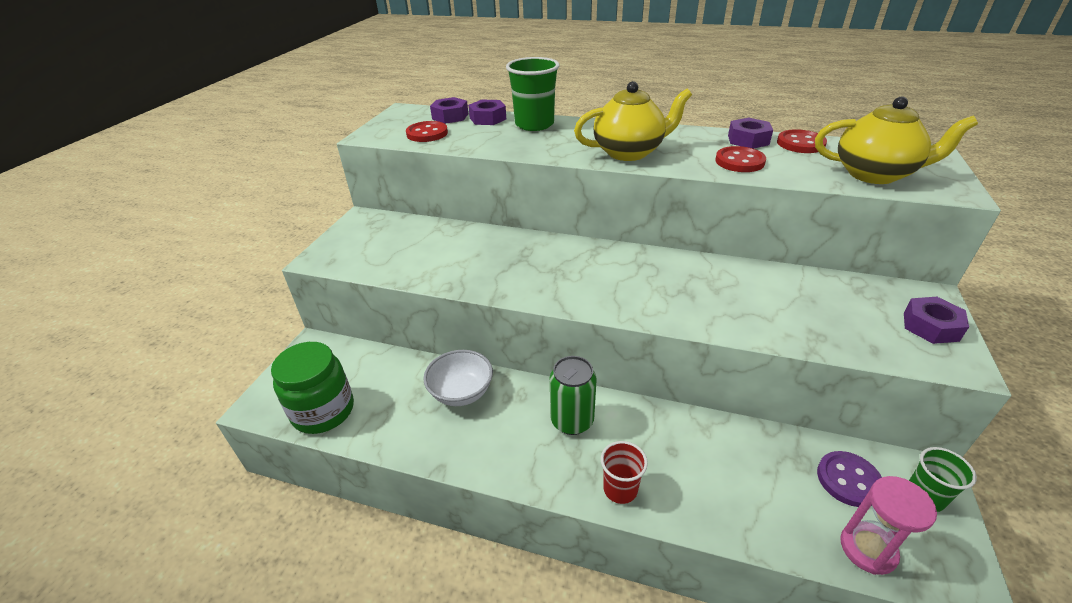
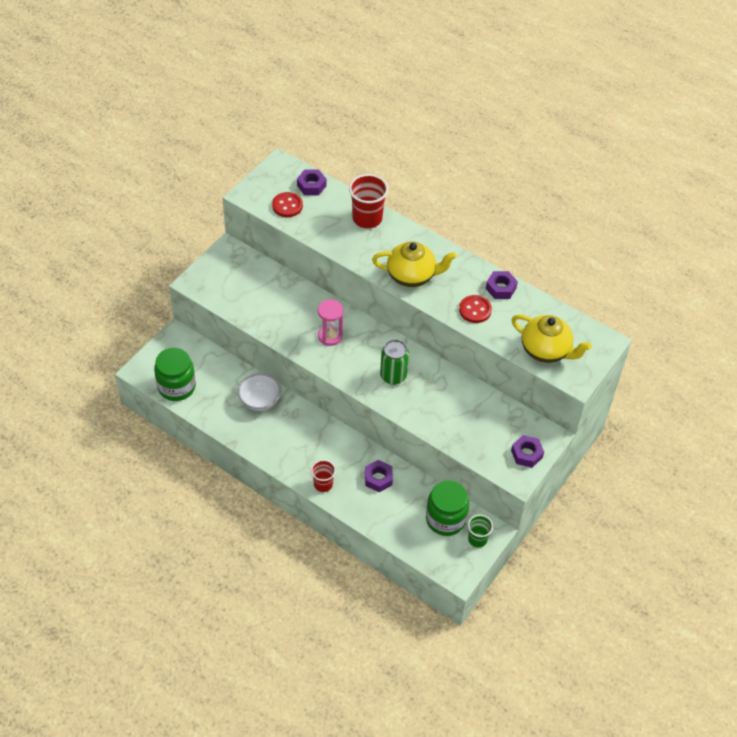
camera: 15 degrees right, 15 degrees up
purple nut [468,100,506,125] -> purple nut moved to [365,460,393,492]
green cup [506,57,560,131] -> red cup [349,174,388,228]
green can [550,356,597,435] -> green can moved to [380,340,409,385]
red button [777,129,827,153] -> none
purple button [817,451,882,507] -> green jar [426,480,469,536]
pink hourglass [840,476,937,575] -> pink hourglass moved to [318,300,343,346]

